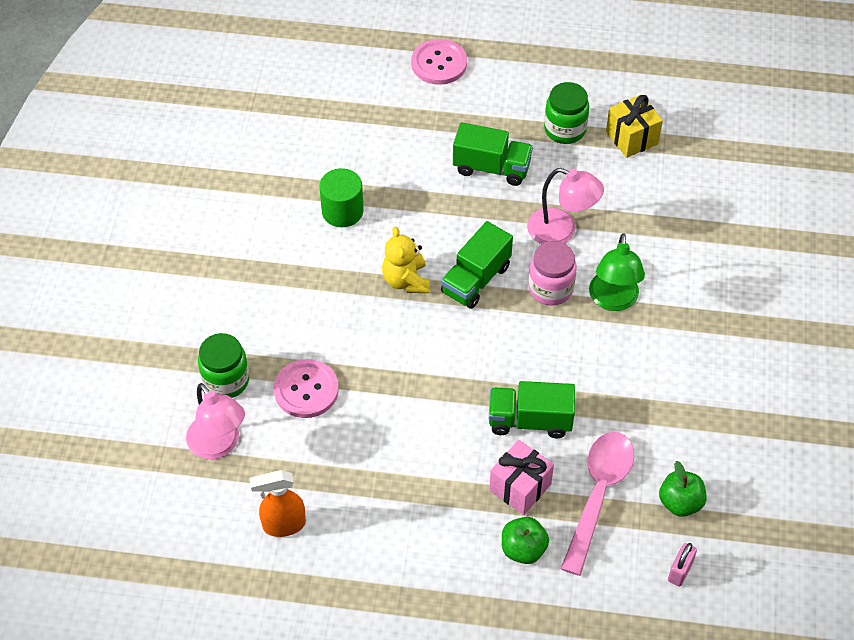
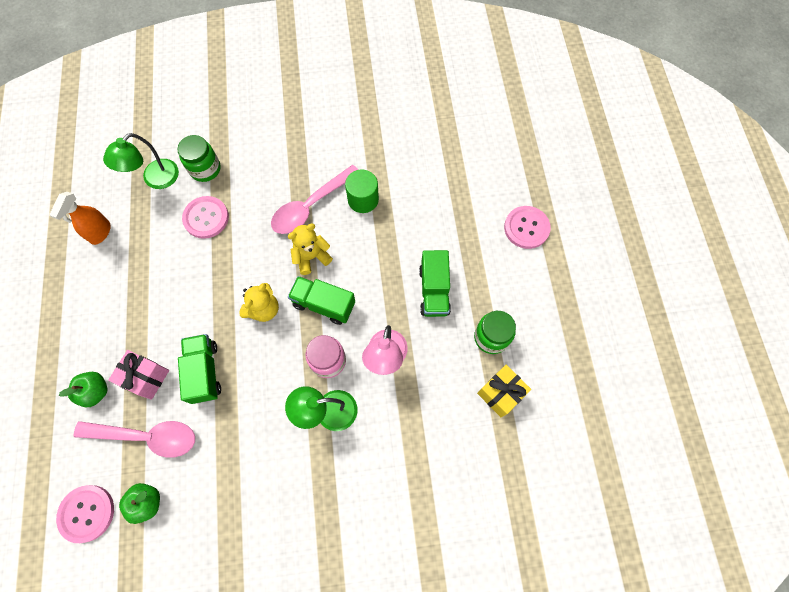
camera: 75 degrees right, 15 degrees up
pink lamp [186,383,245,459] -> green lamp [103,133,179,189]
orange spray bottle [249,470,306,537] -> orange spray bottle turned 135 degrees counterclockwise [49,192,111,245]
pink padlock [668,543,697,587] -> pink button [56,485,114,543]
none -> yellow teddy bear [239,283,279,322]
none -> pink spoon [271,165,358,234]

